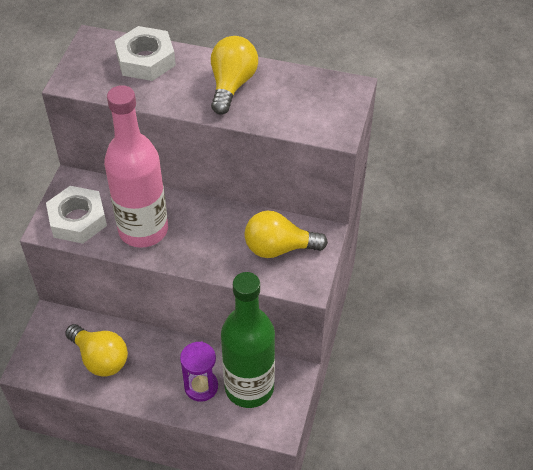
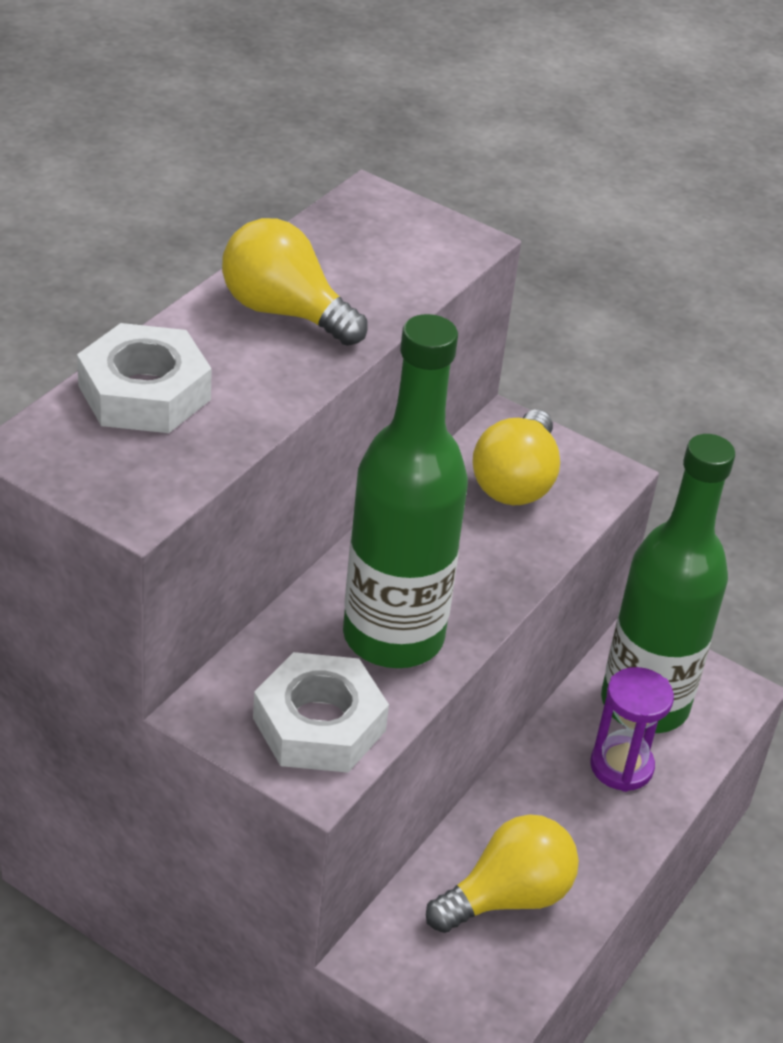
camera: 75 degrees left, 10 degrees down
pink bottle [104,85,168,248] -> green bottle [343,314,468,668]

